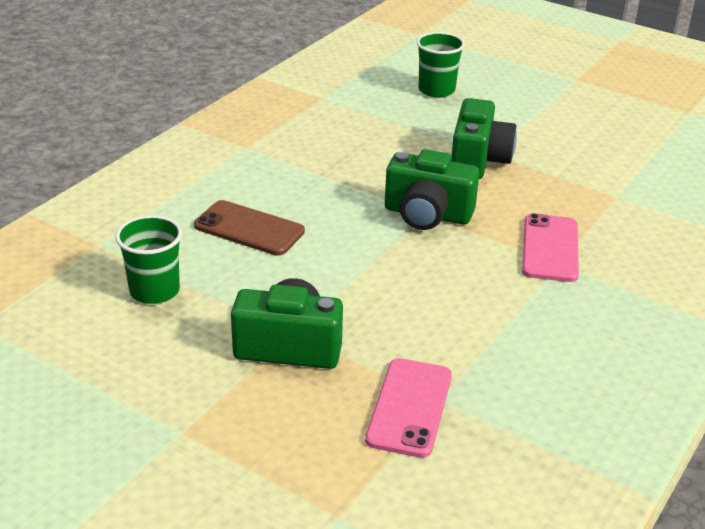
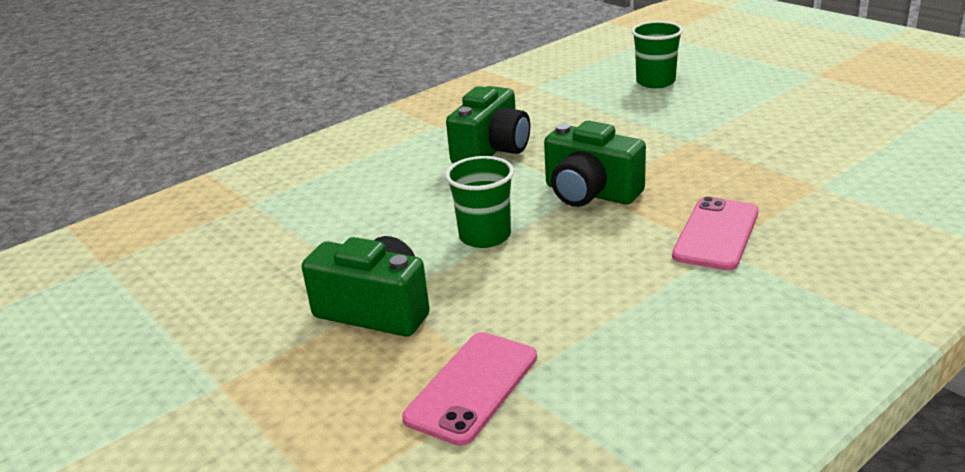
camera: 20 degrees right, 5 degrees down
green cup [115,215,182,304] -> green cup moved to [445,156,514,248]
brown phone [194,200,305,256] -> none
green camera [451,98,517,179] -> green camera moved to [446,86,530,163]

